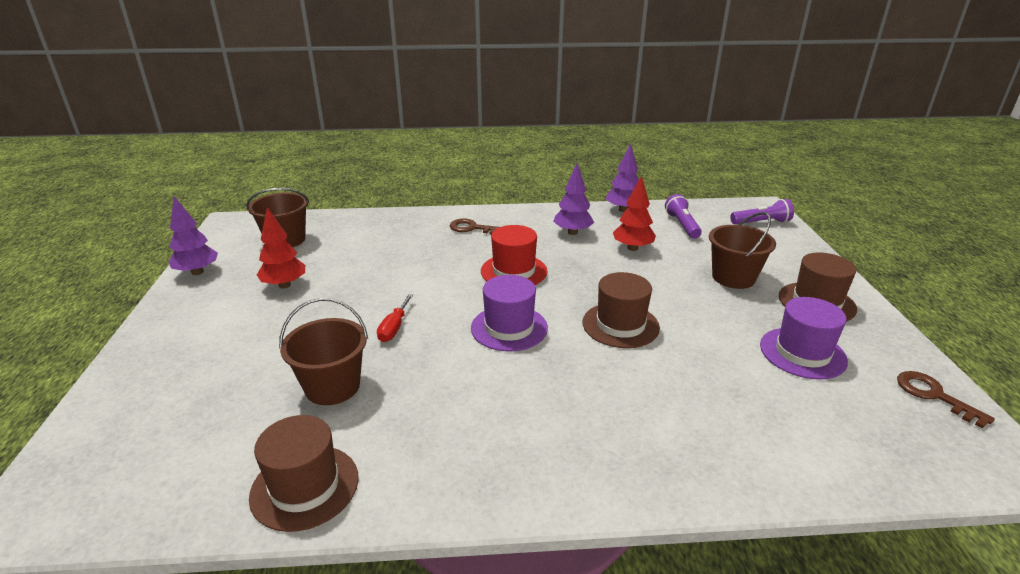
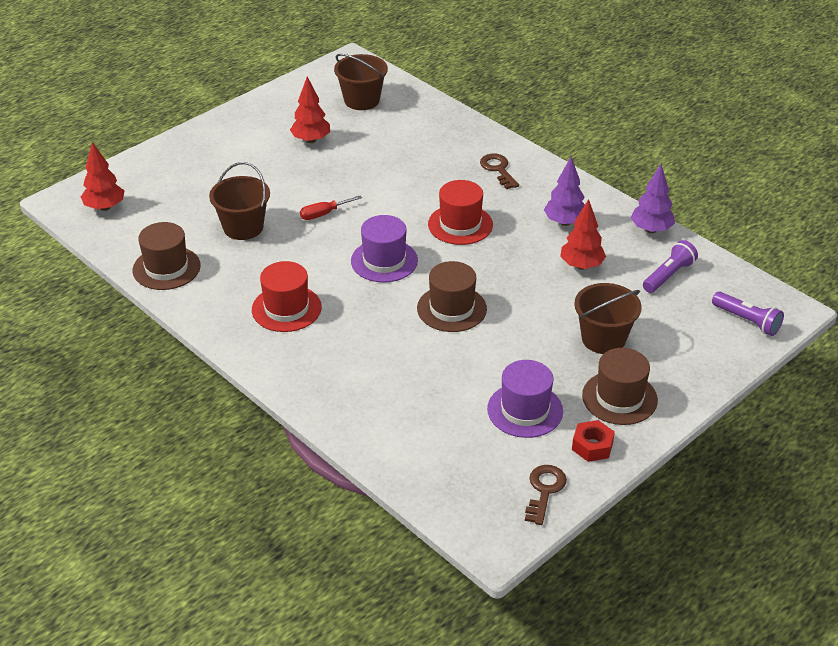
camera: 50 degrees right, 10 degrees up
purple tree [169,196,218,275] -> none
none -> red tree [81,142,124,211]
none -> red hat [252,261,322,332]
none -> red nut [572,420,615,462]

